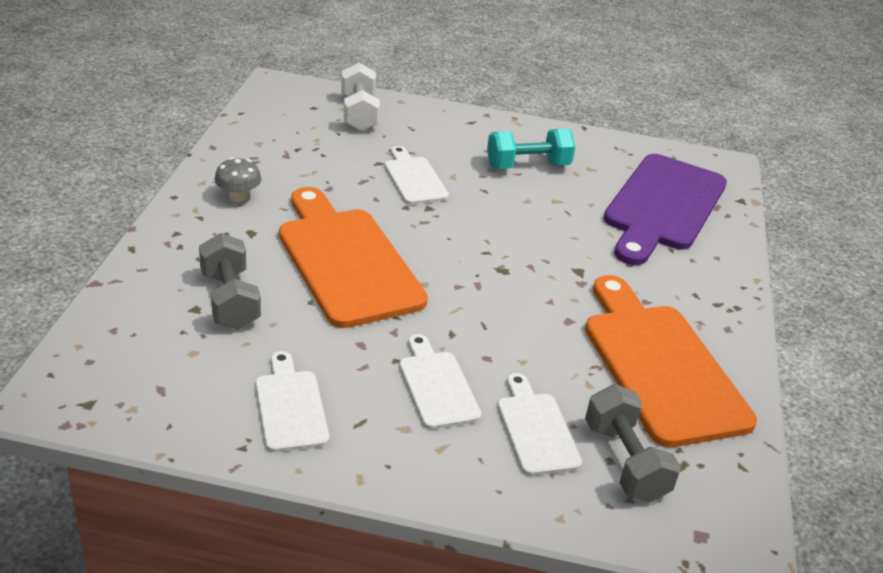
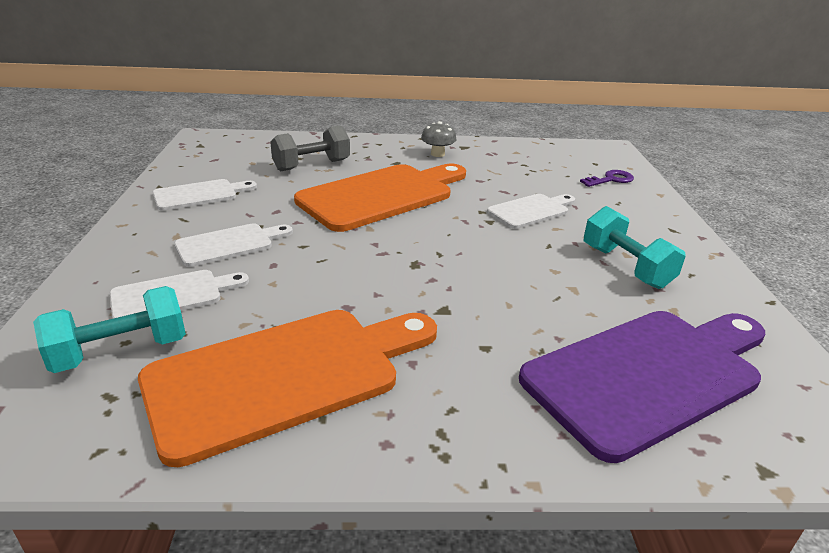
camera: 80 degrees right, 5 degrees down
white dumbbell [341,63,380,131] -> purple key [580,170,634,187]
grey dumbbell [585,384,681,502] -> turquoise dumbbell [33,286,186,373]
purple cutting board [603,154,727,265] -> purple cutting board turned 135 degrees clockwise [519,311,765,463]

